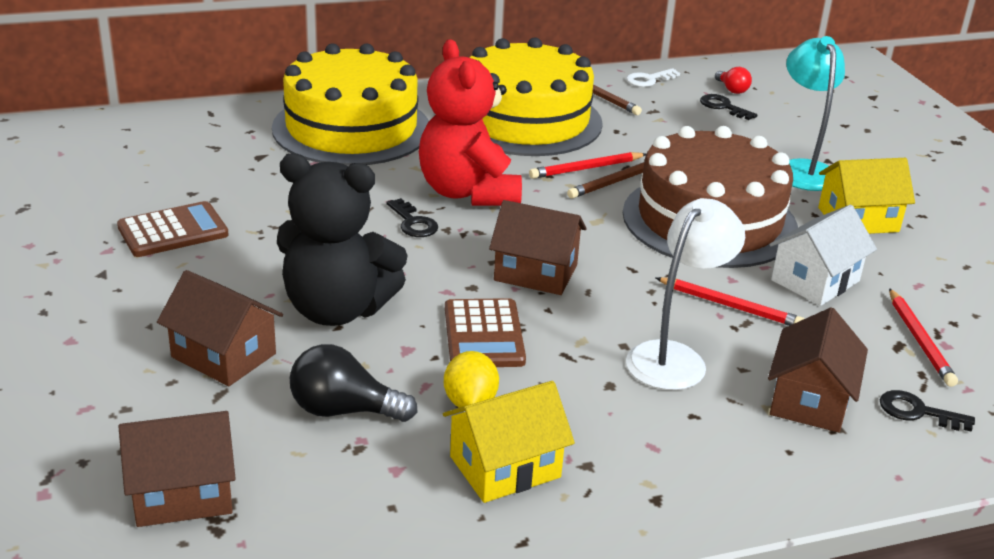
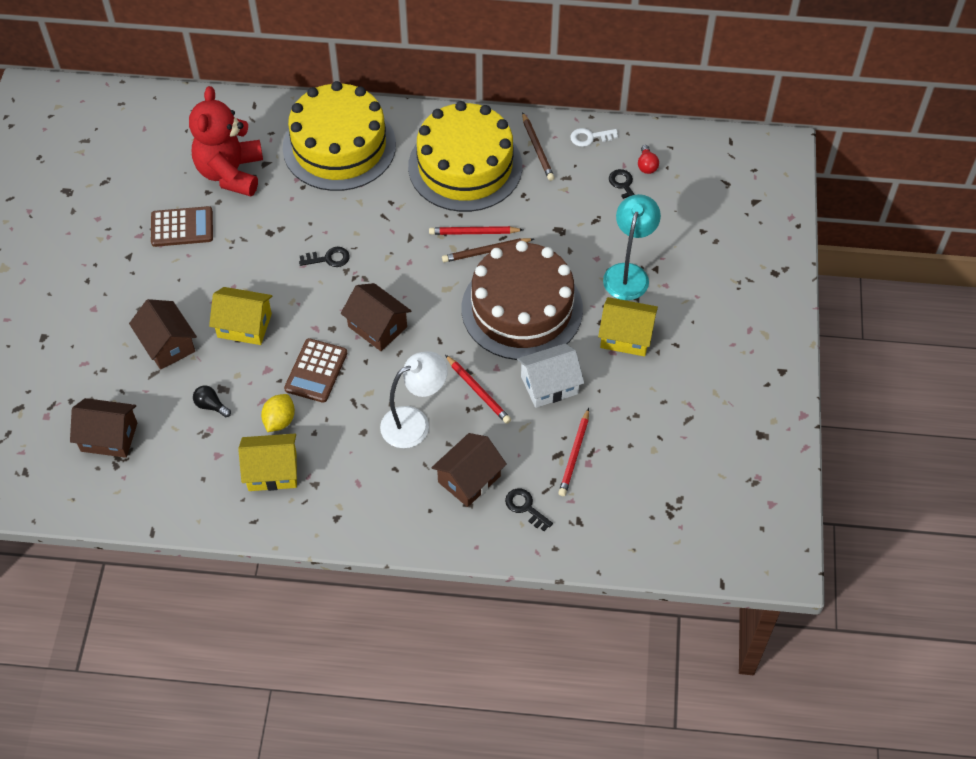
camera: 25 degrees right, 25 degrees up
black teddy bear [277,153,408,326] -> yellow house [209,287,273,345]
black light bulb [290,344,417,422] -> black light bulb [193,386,231,417], size x0.59
black key [386,198,438,237] -> black key turned 90 degrees counterclockwise [299,247,350,267]
red teddy bear [419,39,522,206] -> red teddy bear moved to [189,86,263,196]

